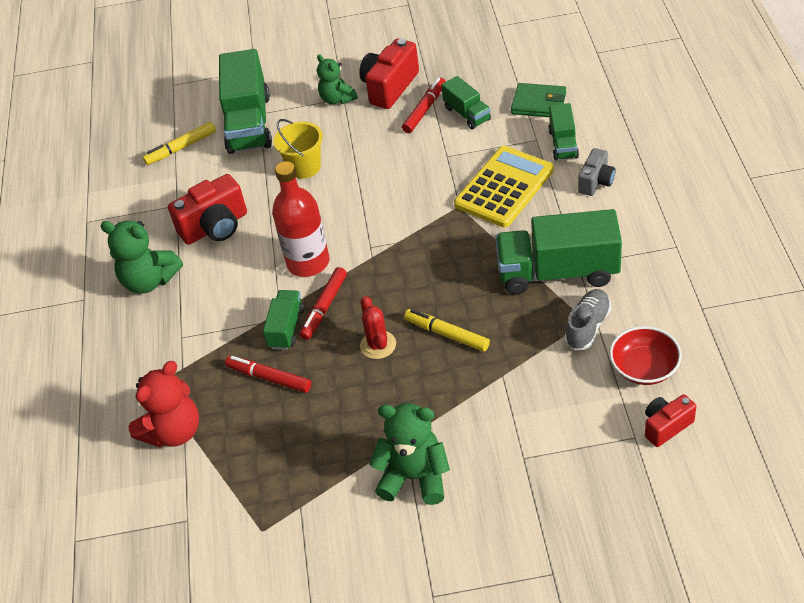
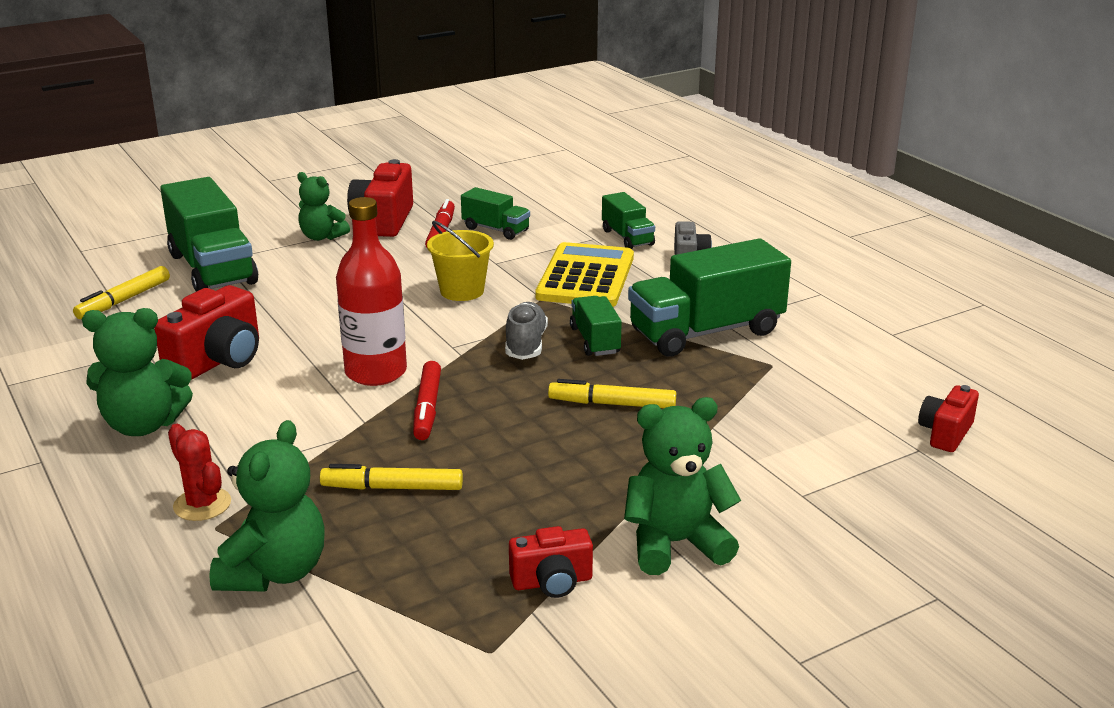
camera: 30 degrees left, 20 degrees down
red teddy bear [128,361,199,447] -> green teddy bear [209,420,324,591]
red marker [225,356,311,393] -> yellow marker [320,464,463,490]
green truck [263,290,304,350] -> green truck moved to [570,296,622,356]
yellow bucket [273,119,323,179] -> yellow bucket moved to [427,221,494,301]
red cactus [360,296,396,359] -> red cactus moved to [168,424,231,521]
green wallet [511,83,566,117] -> none
grey shoe [564,289,611,350] -> grey shoe moved to [505,302,548,360]
red bowl [609,326,682,385] -> none
none -> red camera [509,526,593,598]

